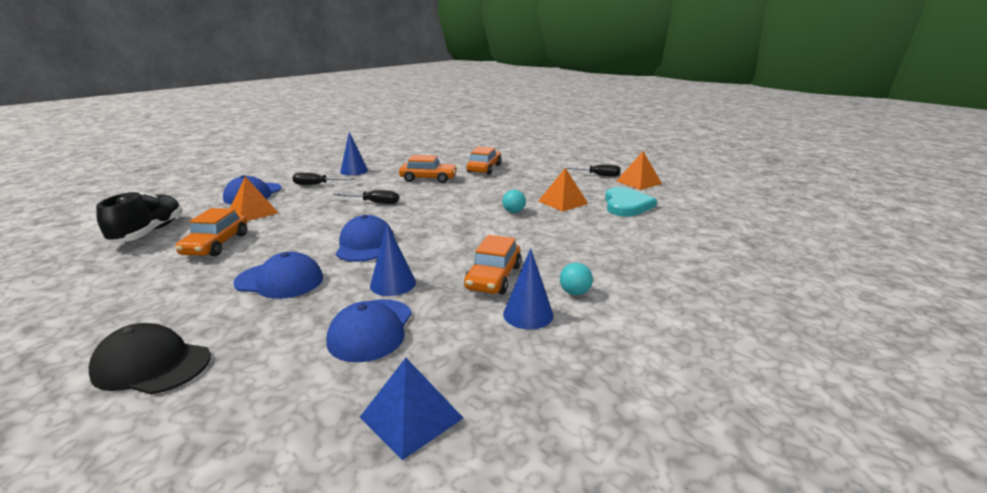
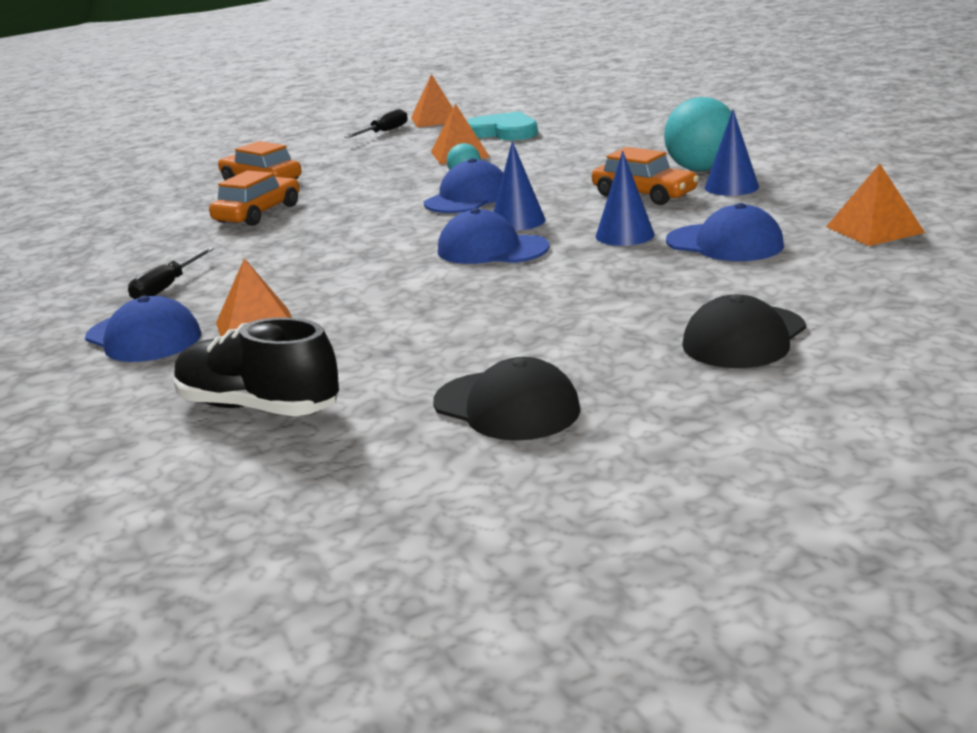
camera: 65 degrees left, 0 degrees up
orange car [176,208,247,256] -> none
blue cap [233,252,323,299] -> blue cap moved to [424,158,503,213]
black screwdriver [333,190,399,204] -> none
blue cone [340,132,368,175] -> blue cone moved to [493,141,546,231]
blue pyramid [360,358,463,460] -> orange pyramid [826,163,925,246]
turquoise ball [560,263,593,295] -> turquoise ball [664,97,732,171], size x2.05
none -> black cap [433,357,581,441]

